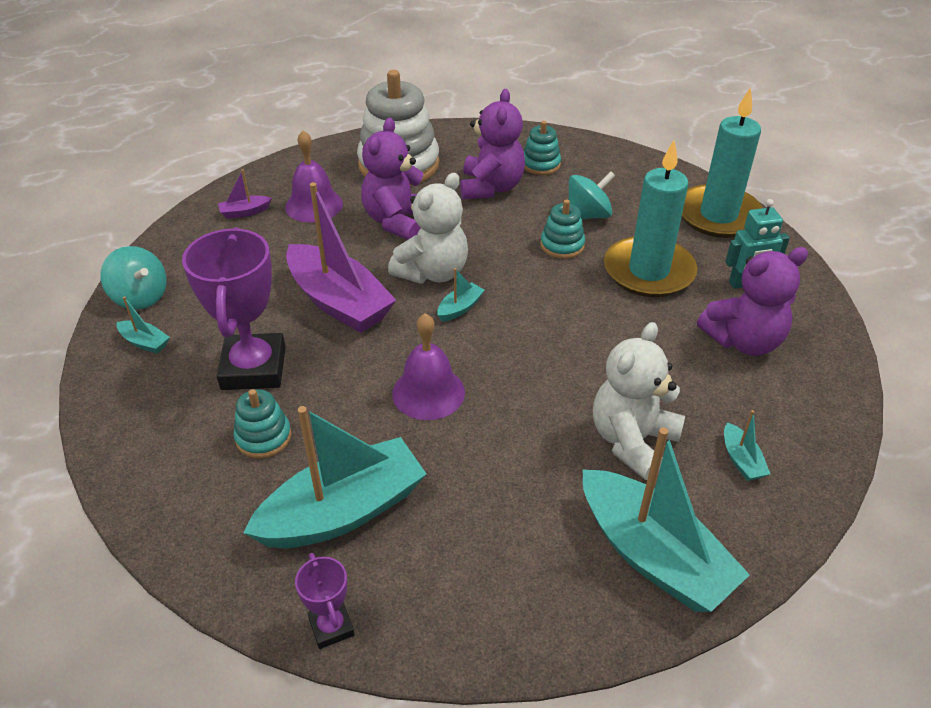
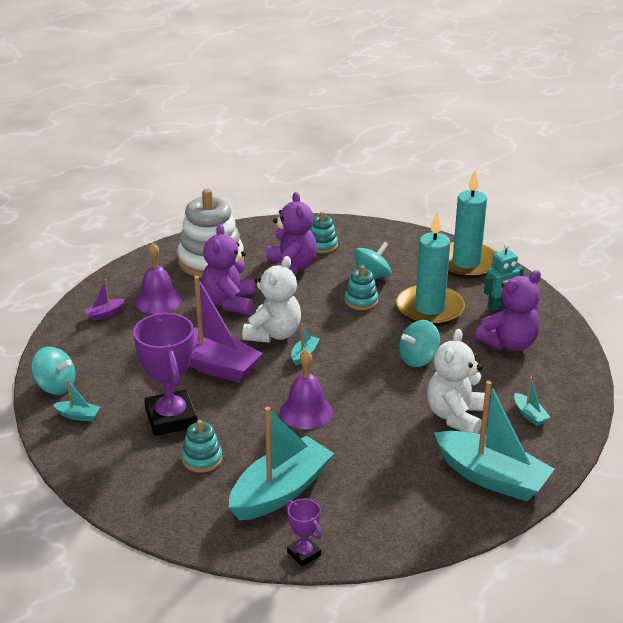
camera: 15 degrees left, 10 degrees down
none -> turquoise spinning top [399,320,440,367]

